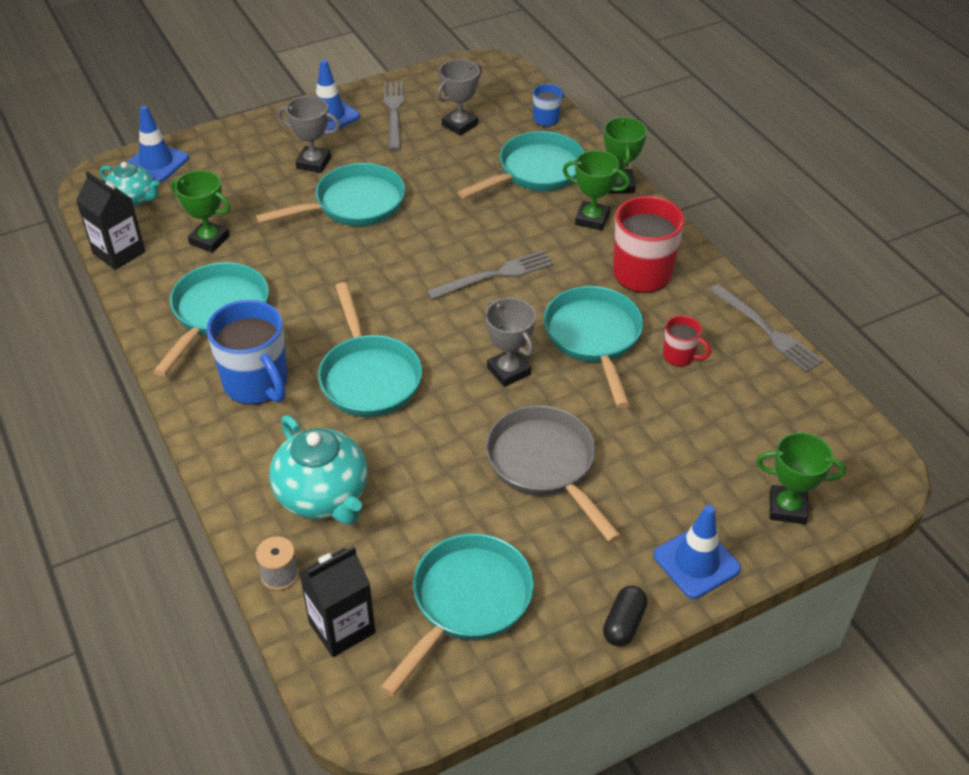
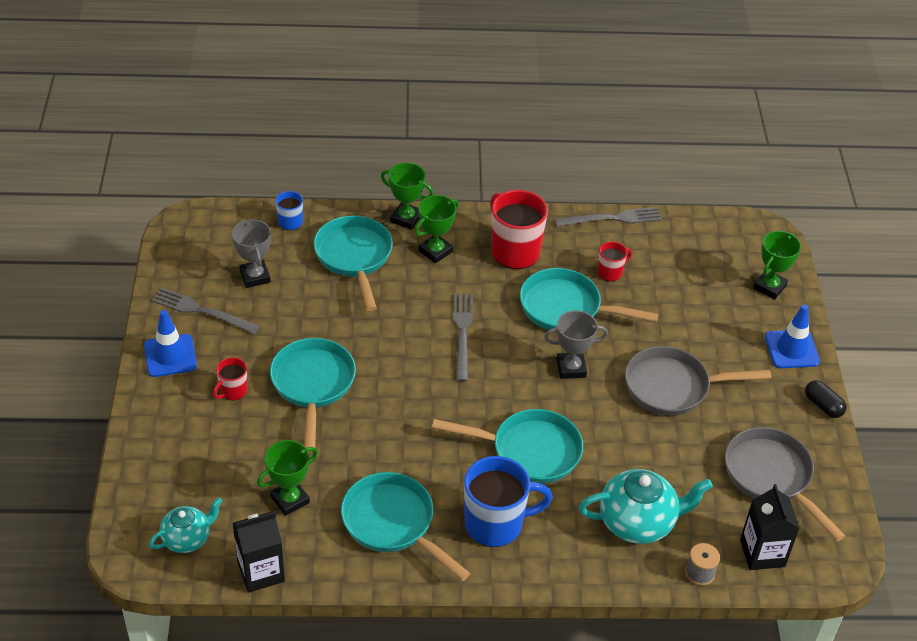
camera: 65 degrees left, 0 degrees up
blue traffic cone [127,105,189,182] -> none
grey trophy [278,96,340,173] -> red mug [213,357,248,400]
turquoise pan [380,533,534,697] -> grey pan [725,427,846,541]

